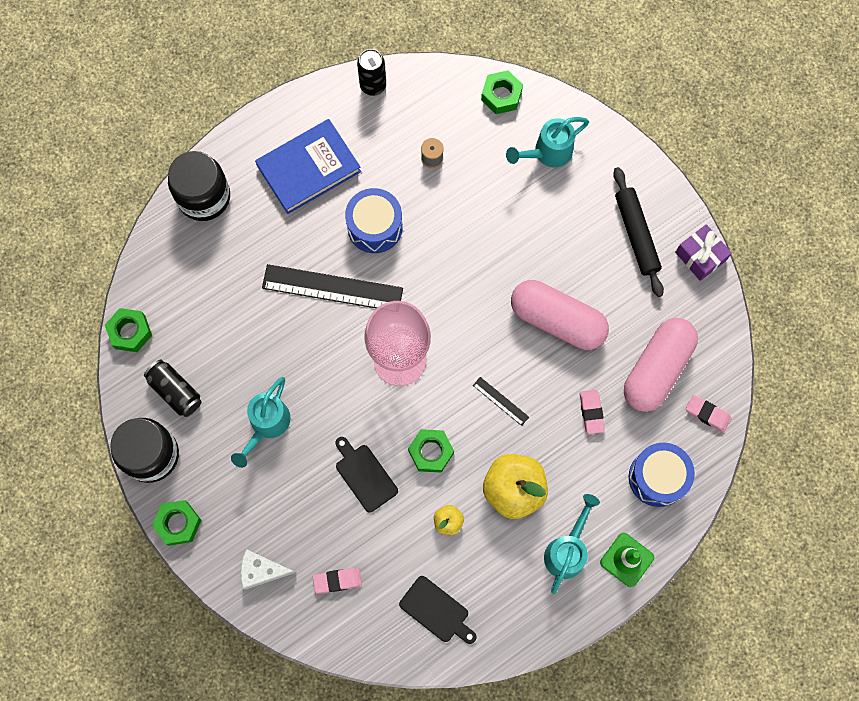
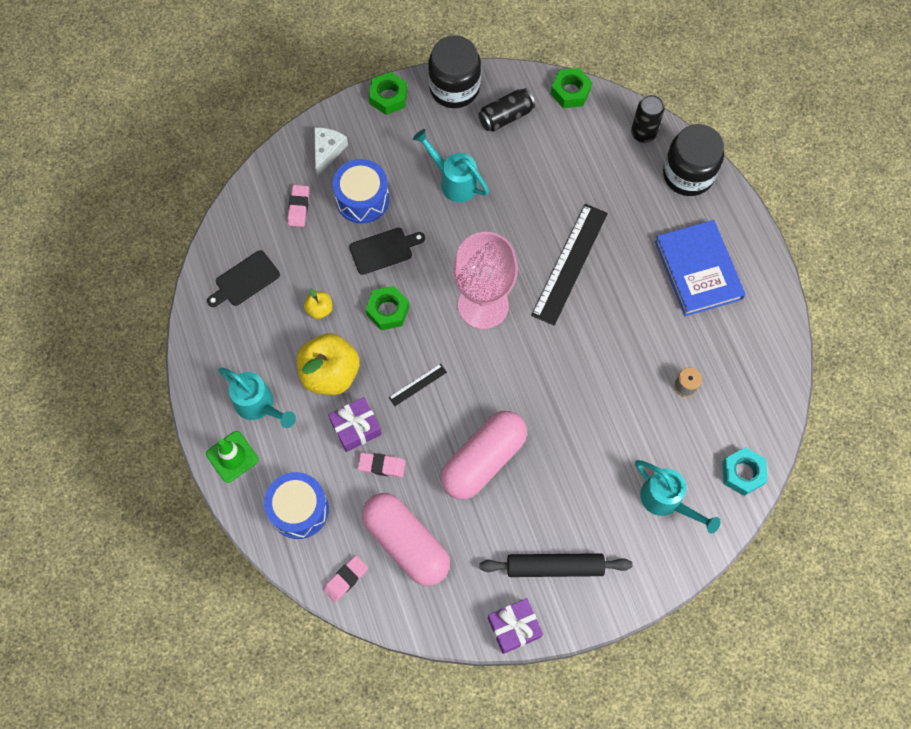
camera: 105 degrees right, 5 degrees down
blue drum [345,188,403,253] -> blue drum moved to [332,159,389,224]
black can [357,49,386,96] -> black can moved to [631,95,665,143]
green nut [481,70,523,114] -> turquoise nut [722,447,768,496]
turquoise watering can [506,117,589,167] -> turquoise watering can turned 150 degrees clockwise [635,460,721,534]
none -> purple gift [328,397,382,452]

